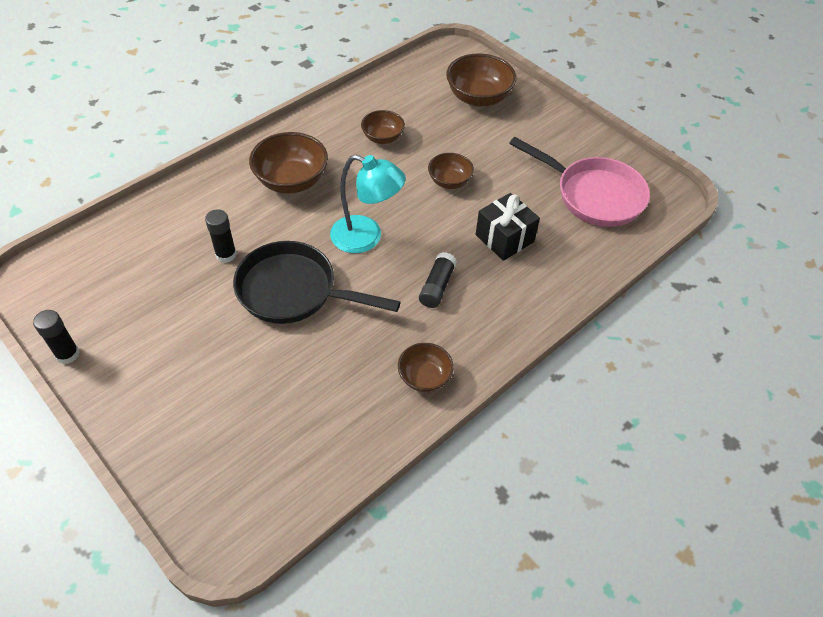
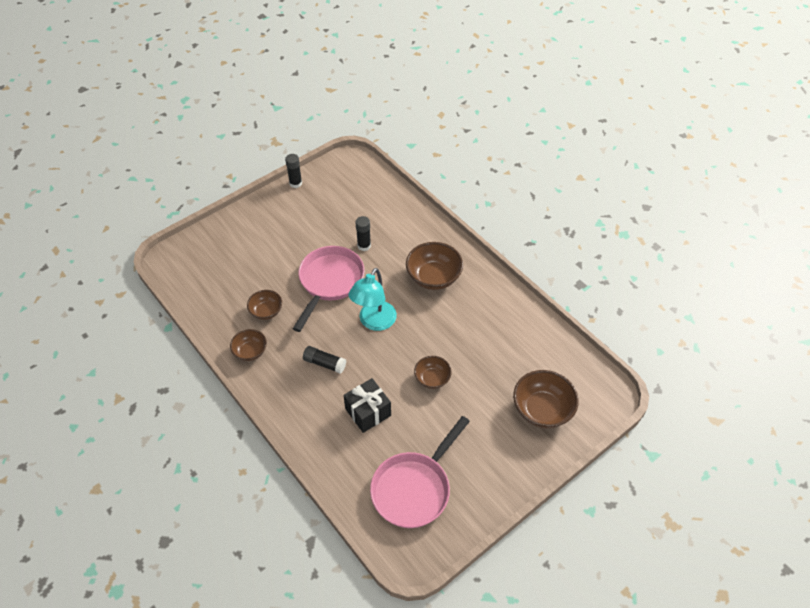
camera: 95 degrees right, 0 degrees up
black pan [233,241,400,324] -> pink pan [293,246,365,332]
brown bowl [361,110,405,144] -> brown bowl moved to [247,290,282,320]

